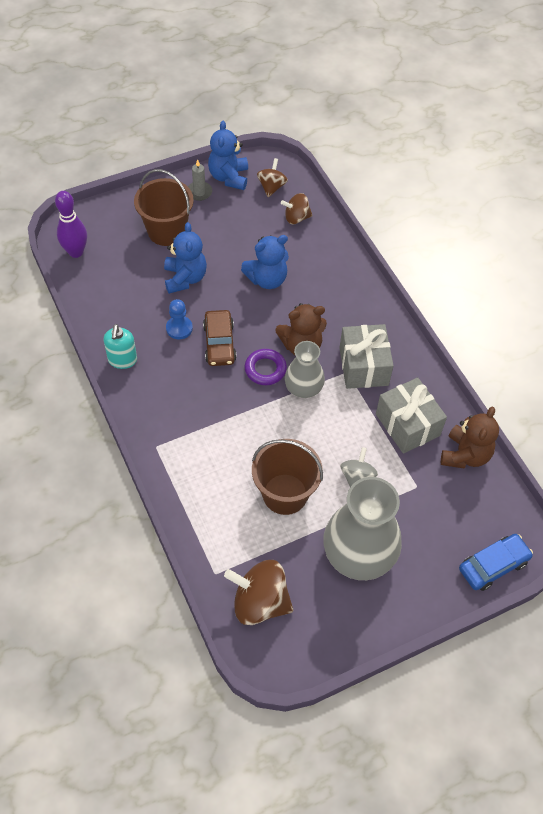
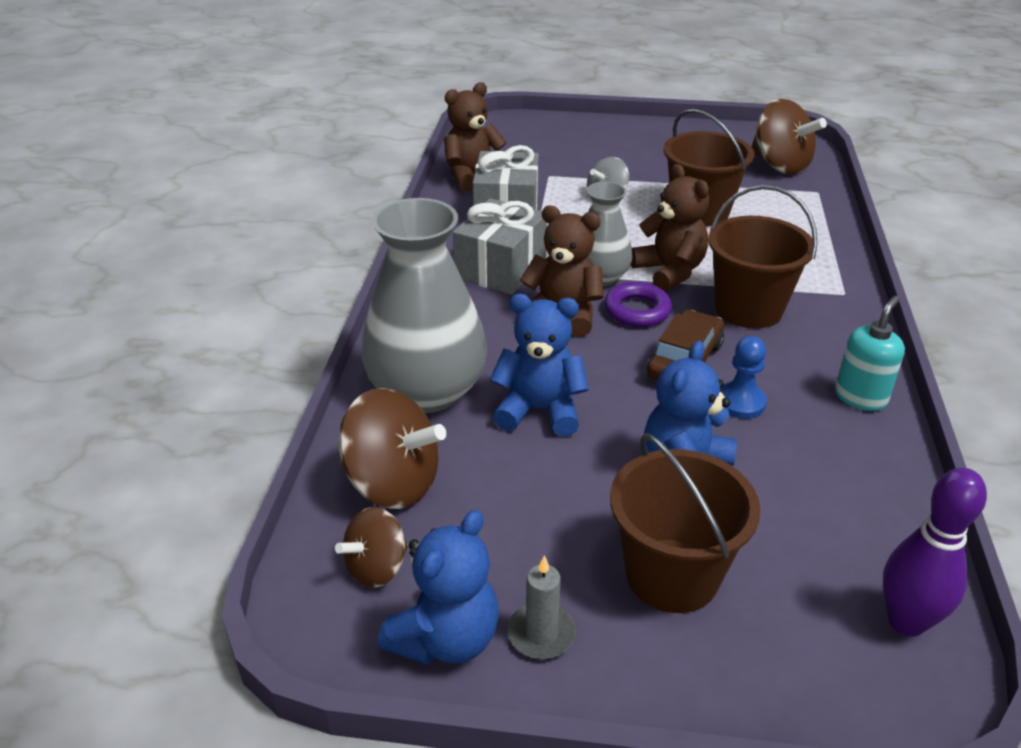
camera: 145 degrees left, 20 degrees down
brown spinning top [281,193,313,224] -> brown spinning top [339,388,446,509], size x1.67
grey vase [323,477,402,580] -> grey vase moved to [361,198,487,413]
blue car [459,534,533,591] -> none
none -> brown teddy bear [631,164,709,291]
none -> brown bucket [708,185,818,328]

